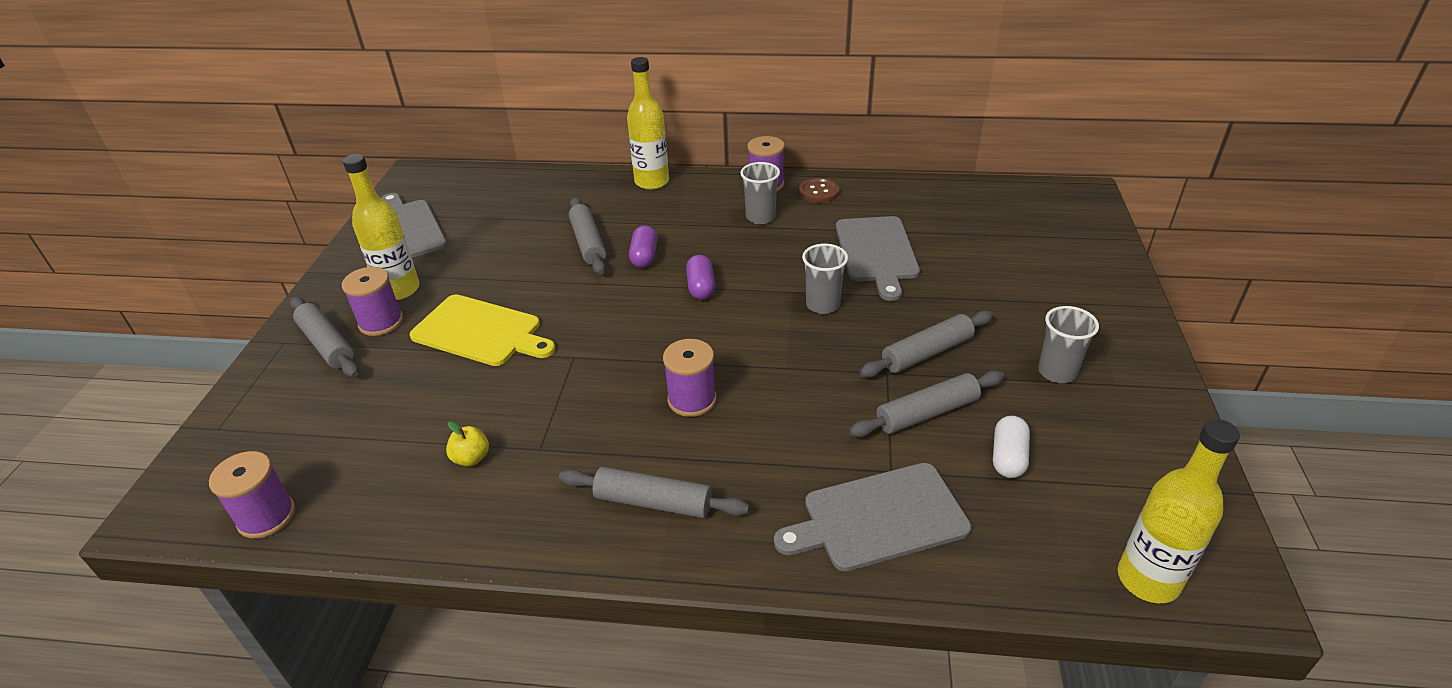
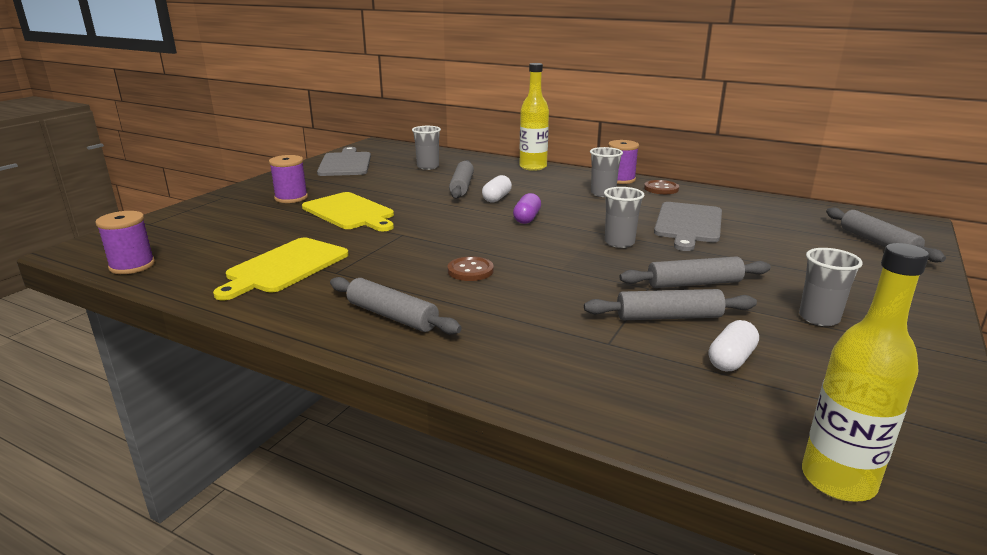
camera: 20 degrees right, 15 degrees down
grey rolling pin [290,297,359,377] -> grey rolling pin moved to [826,207,946,262]
yellow bottle [343,154,420,300] -> none
yellow apple [446,421,489,466] -> yellow cutting board [213,238,349,300]
purple capsule [629,225,657,268] -> white capsule [482,175,512,203]
purple spool [663,339,716,417] -> brown button [447,256,494,281]
grey cutting board [774,463,971,571] -> none
none -> grey cup [412,126,441,170]

